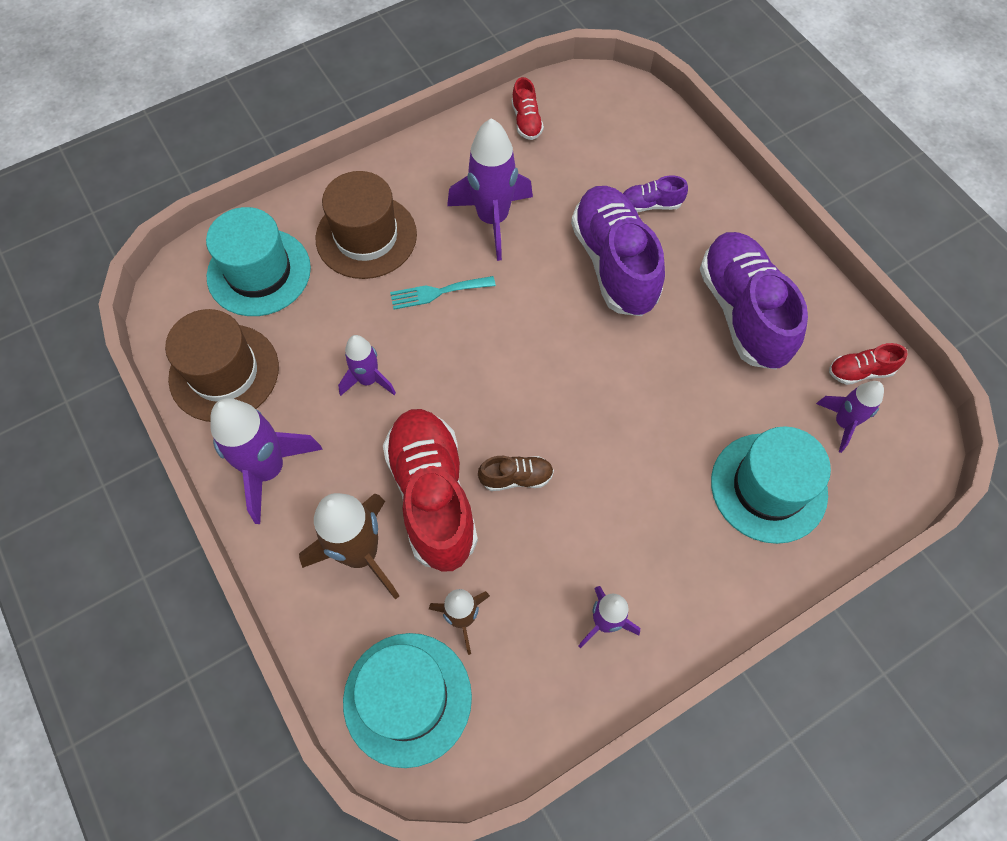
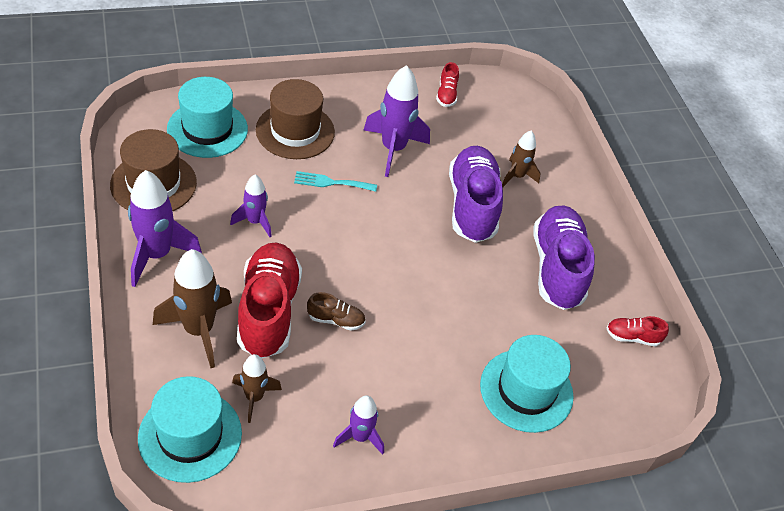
camera: 10 degrees right, 15 degrees down
purple shoe [623,175,688,212] -> brown rocket [502,130,541,187]
purple rocket [816,381,884,453] -> none

